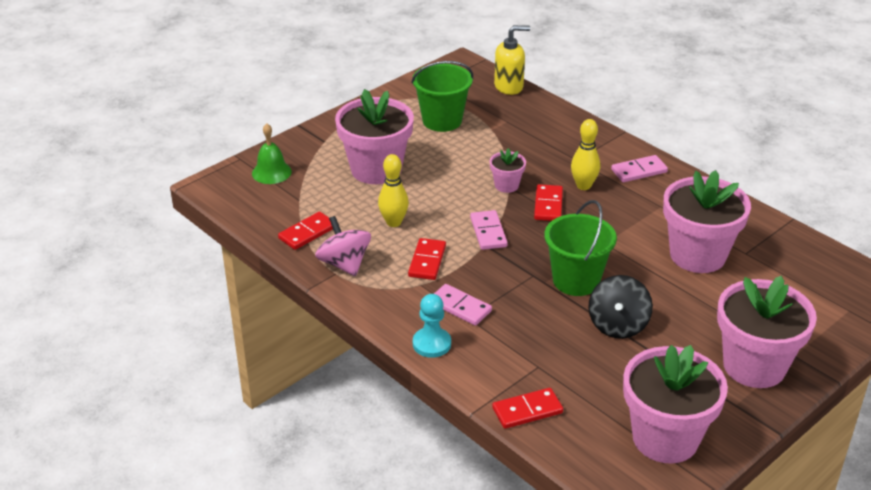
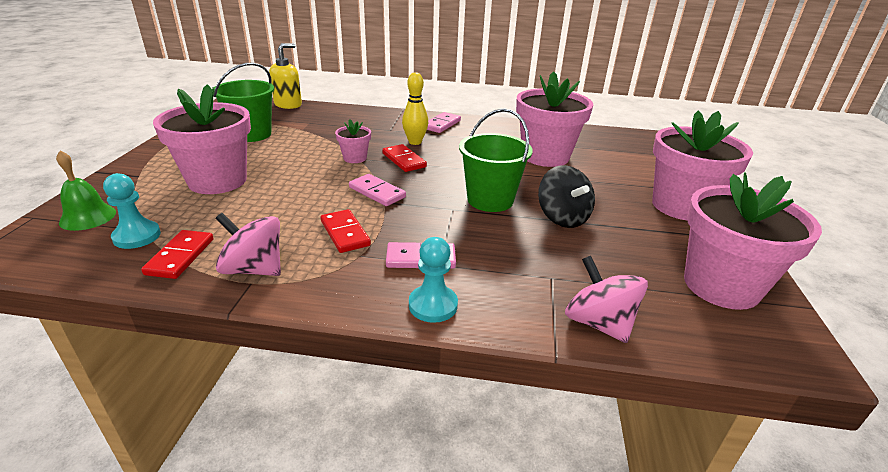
camera: 40 degrees left, 5 degrees down
yellow bowling pin [378,154,409,227] -> none
red domino [492,388,563,429] -> pink spinning top [565,256,648,343]
none -> turquoise pawn [103,173,161,249]

